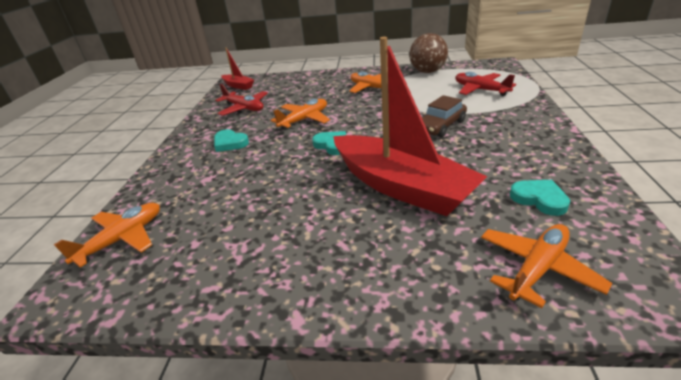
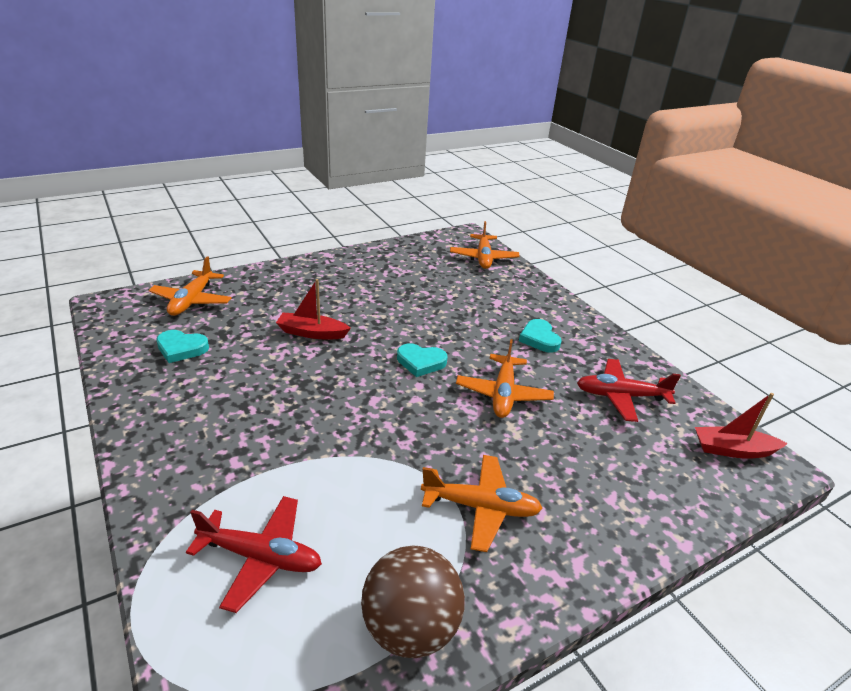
camera: 140 degrees right, 0 degrees up
turquoise heart [214,129,249,152] -> turquoise heart turned 105 degrees counterclockwise [519,319,562,353]
red boat [333,37,487,216] -> red boat [276,279,351,339], size x0.45
brown car [422,95,467,137] -> none

